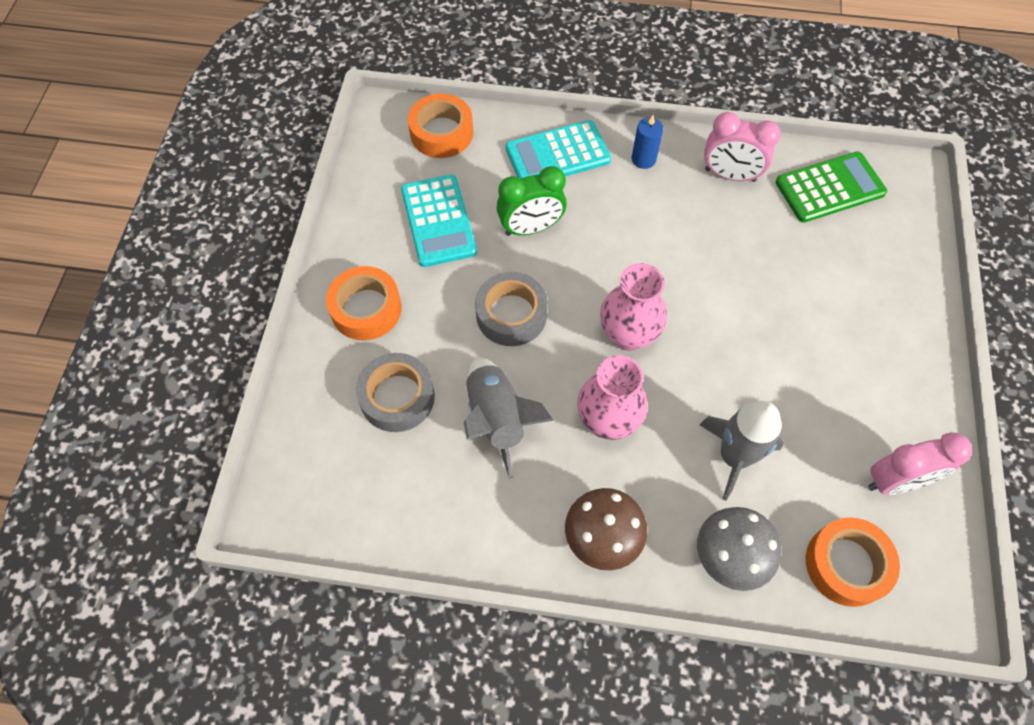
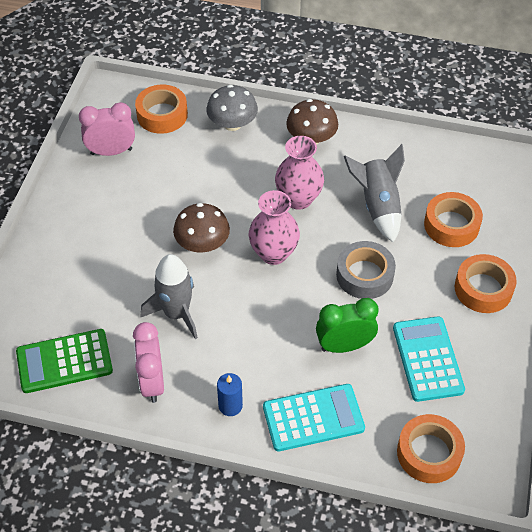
camera: 175 degrees left, 10 degrees down
grey tape [356,353,435,432] -> orange tape [424,192,483,247]
grey rocket [699,401,784,501] -> grey rocket moved to [141,254,198,339]
pink clock [704,112,781,182] -> pink clock turned 120 degrees counterclockwise [133,322,164,403]
none -> brown mushroom [173,203,230,252]

